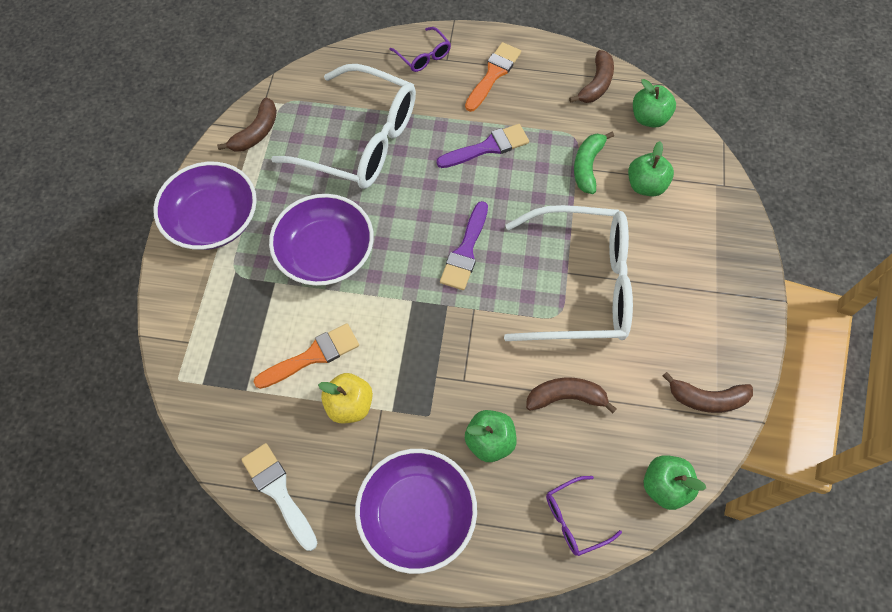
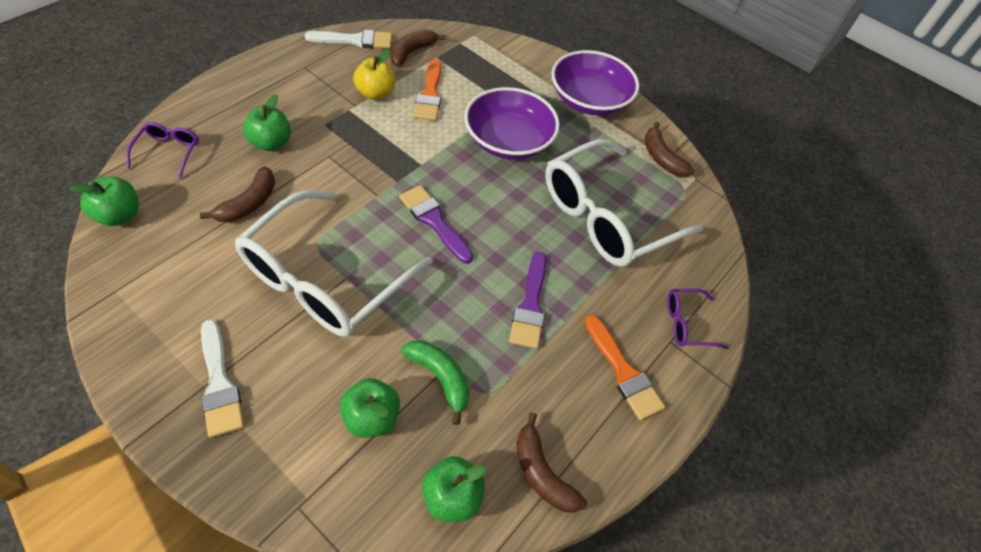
camera: 115 degrees right, 10 degrees down
purple bowl [355,449,477,574] -> none
brown banana [663,372,753,413] -> brown banana moved to [390,29,446,66]
none -> white brush [201,319,244,438]

